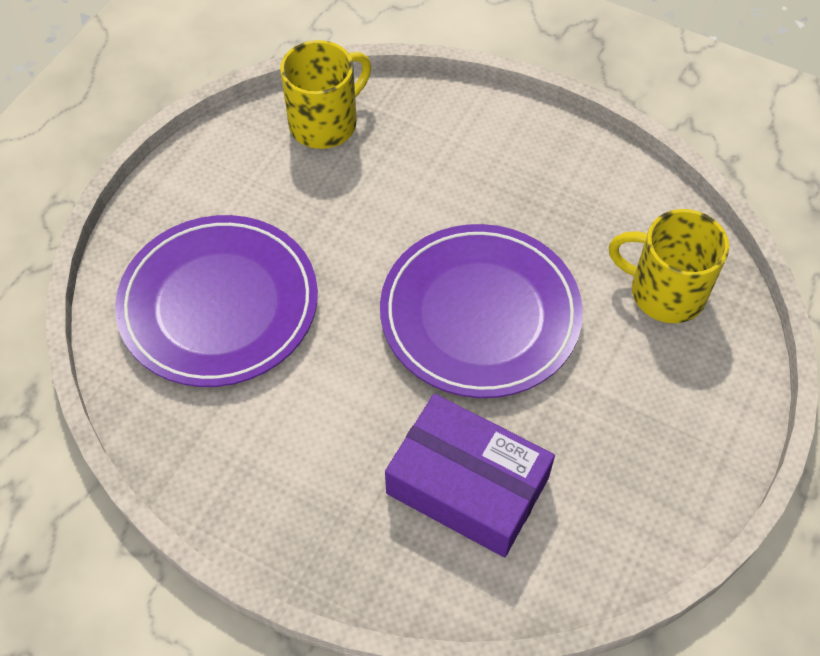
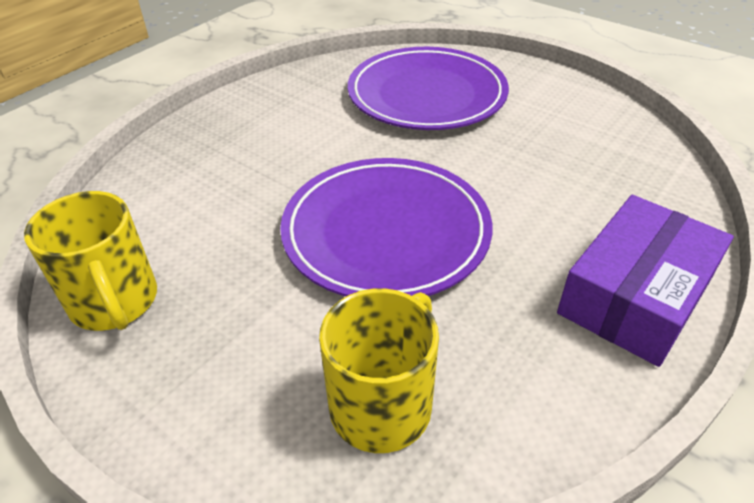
camera: 100 degrees right, 15 degrees down
yellow mug [280,40,371,149] -> yellow mug moved to [24,191,157,331]
purple box [385,394,555,557] -> purple box moved to [557,195,734,367]

